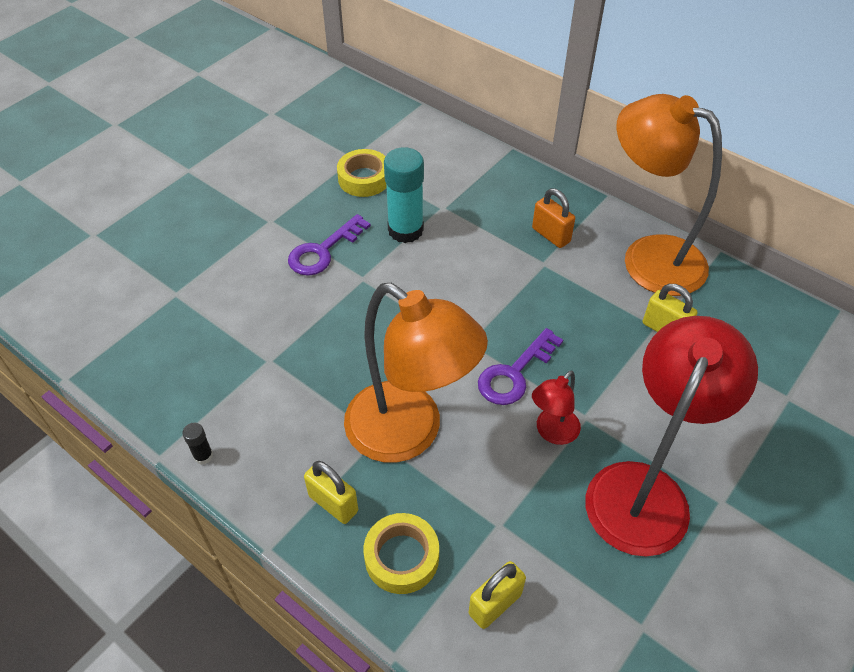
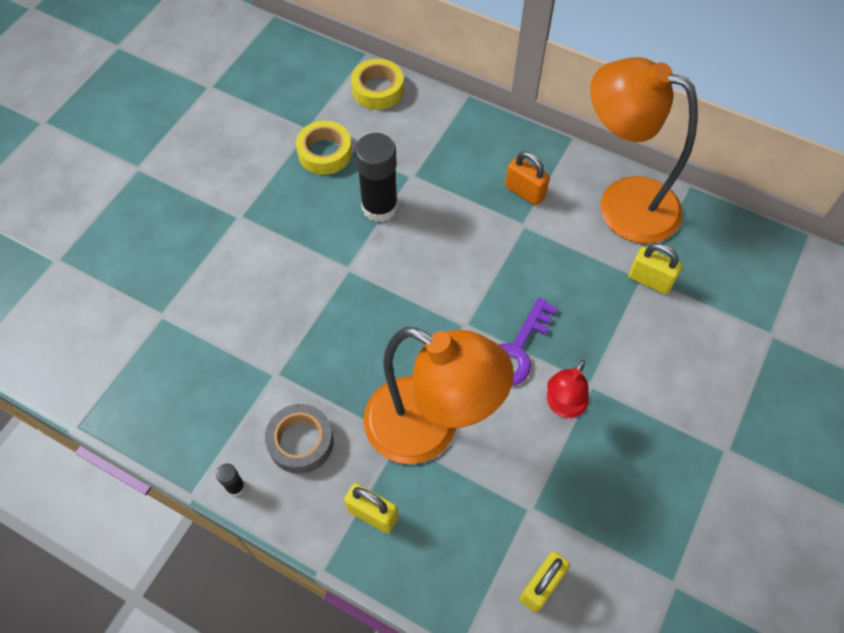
camera: 10 degrees left, 10 degrees up
purple key [288,214,371,276] -> none
yellow tape [364,513,439,594] -> yellow tape moved to [351,59,404,110]
turquoise glue stick [384,147,424,243] -> black glue stick [355,133,398,222]
red lamp [586,316,758,556] -> none
none -> grey tape [265,404,333,474]

